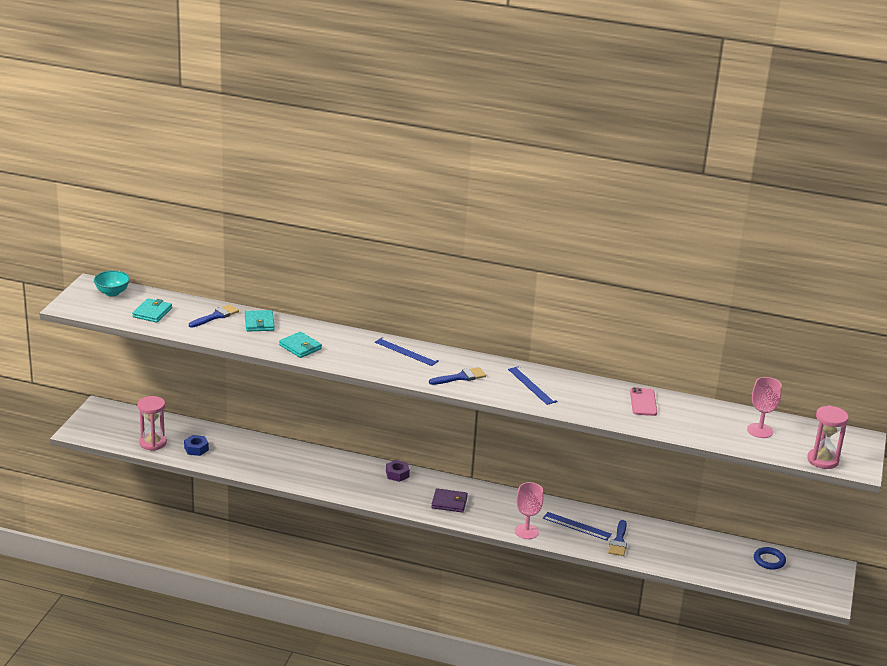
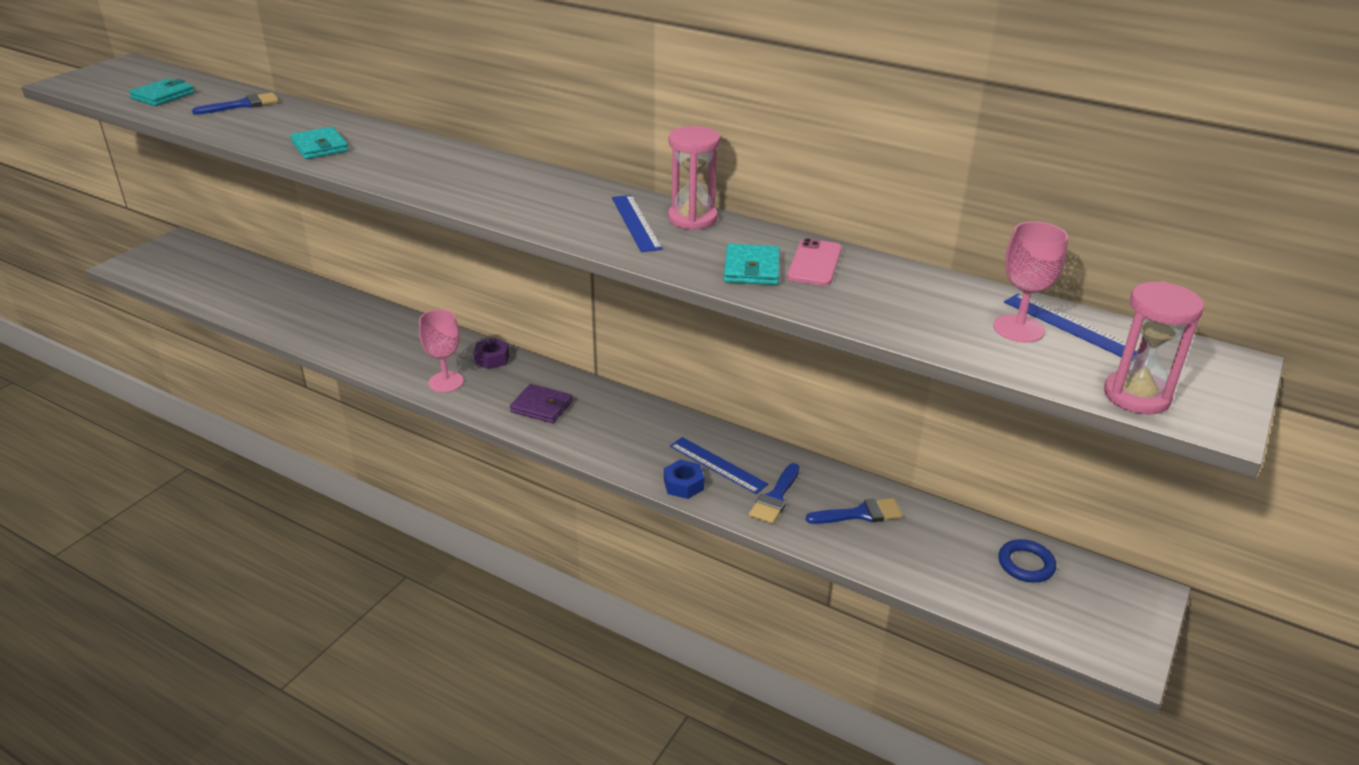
camera: 15 degrees right, 5 degrees up
turquoise bowl [94,270,130,297] -> none
pink hourglass [138,396,167,451] -> pink hourglass moved to [668,126,720,230]
blue nut [184,435,209,456] -> blue nut moved to [664,460,704,499]
turquoise wallet [245,310,275,332] -> turquoise wallet moved to [724,244,780,285]
blue ruler [375,337,439,366] -> blue ruler moved to [1004,293,1139,357]
blue brush [429,367,486,385] -> blue brush moved to [806,498,903,524]
pink goblet [515,482,544,539] -> pink goblet moved to [419,309,464,392]

